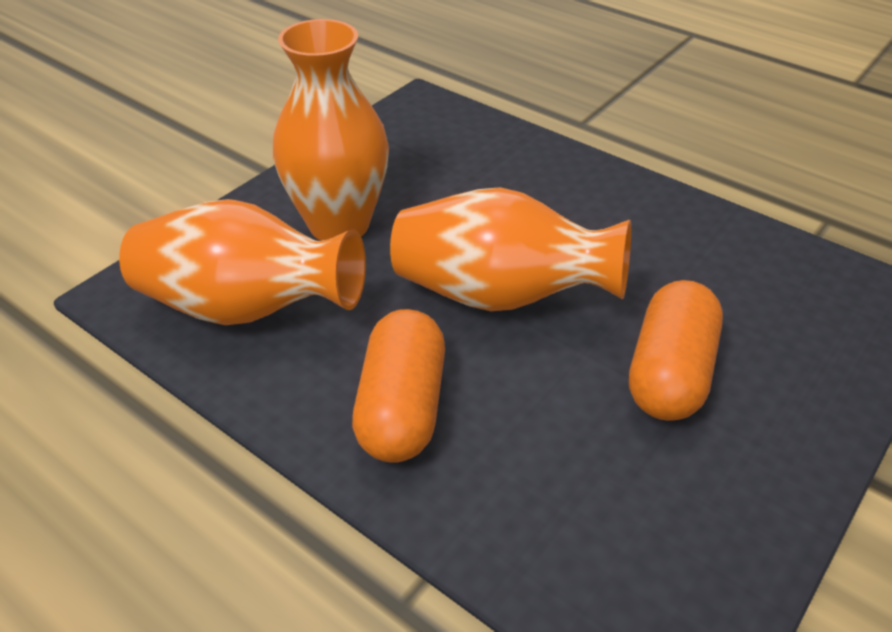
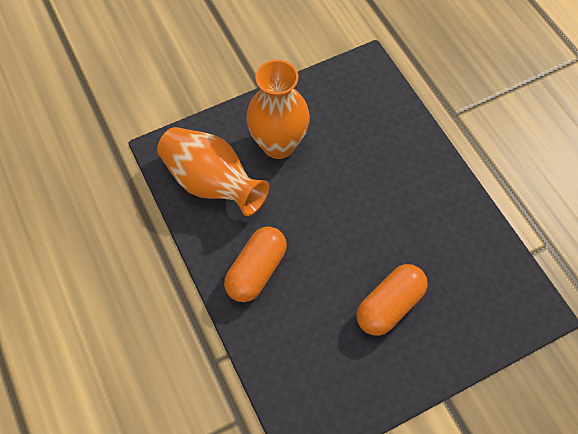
camera: 25 degrees right, 20 degrees up
orange vase [390,187,631,311] -> none

